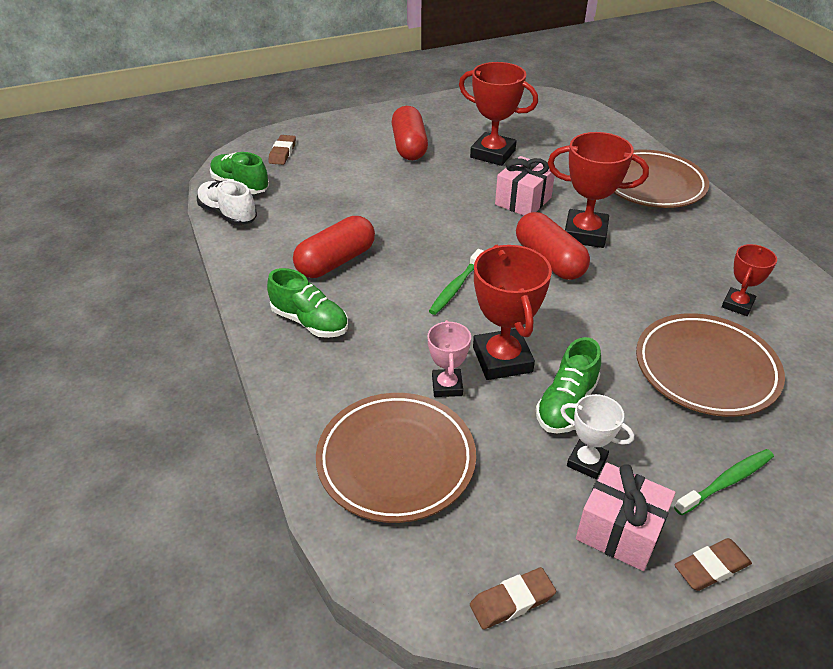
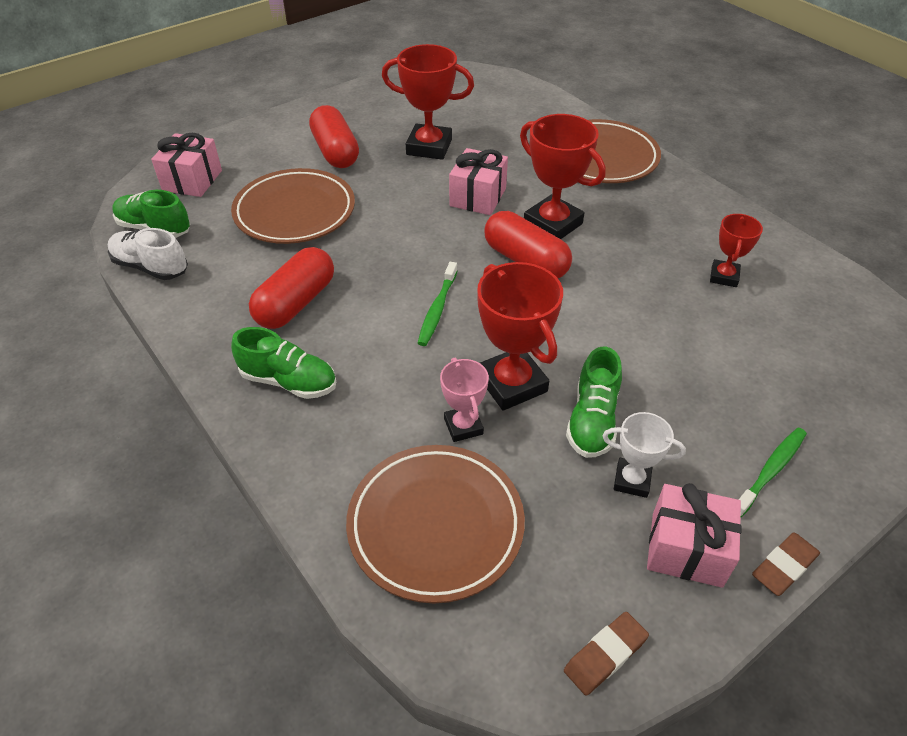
camera: 15 degrees left, 5 degrees up
brown eraser [268,135,296,165] -> pink gift [151,133,222,197]
red trophy [548,132,649,248] -> red trophy turned 45 degrees clockwise [520,114,606,239]
brown plate [636,313,785,417] -> brown plate moved to [231,168,355,244]

